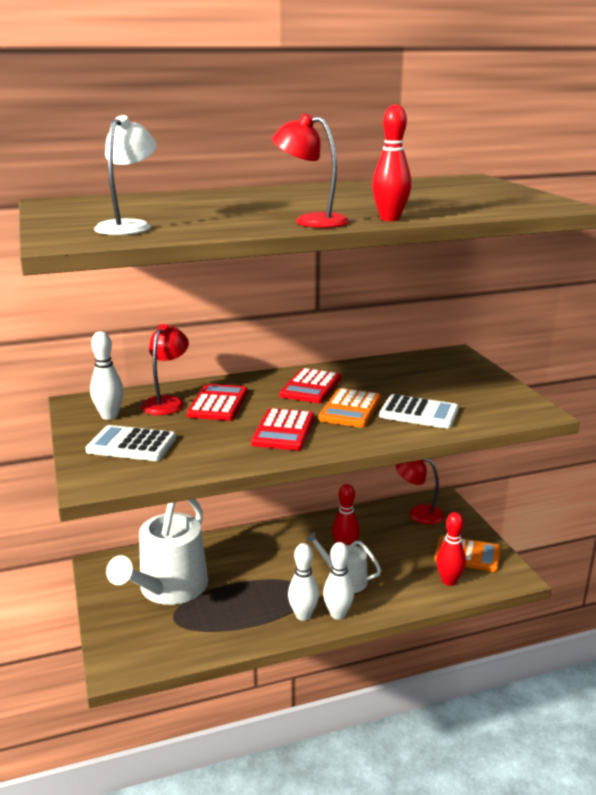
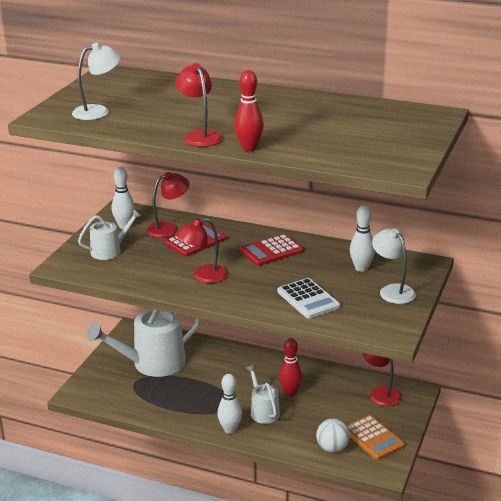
camera: 40 degrees right, 5 degrees up
white calculator [86,425,176,461] -> white watering can [78,209,141,260]
red calculator [251,408,314,451] -> red lamp [176,218,228,283]
white bowling pin [288,543,319,621] -> white bowling pin moved to [350,205,375,272]
orange calculator [319,388,381,428] -> none
red bowling pin [436,512,466,586] -> white ball [316,419,350,452]
none -> white lamp [372,228,416,304]

